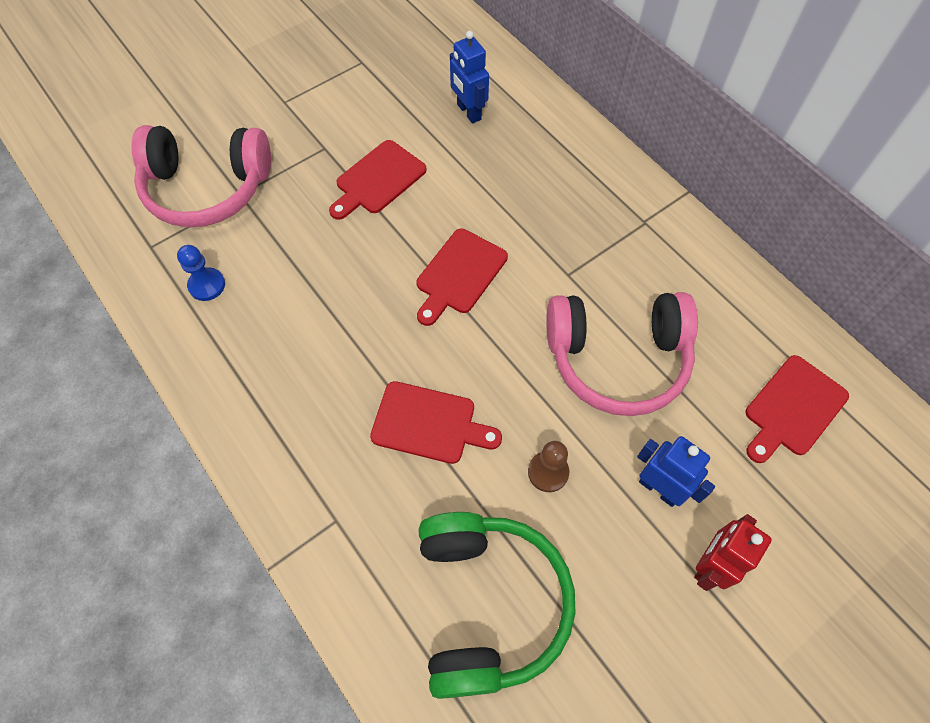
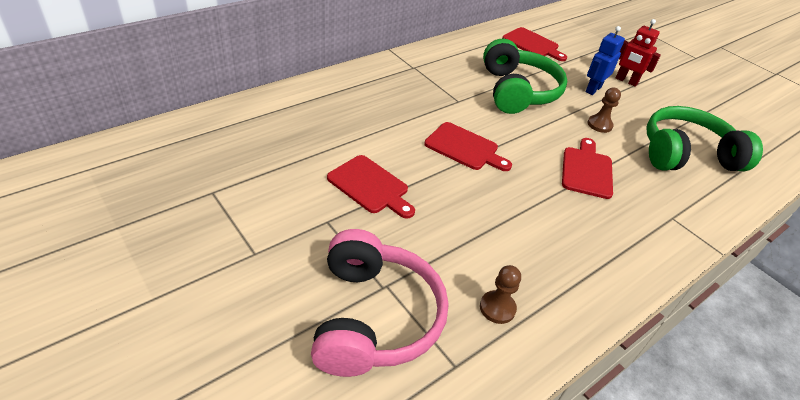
camera: 95 degrees left, 20 degrees down
blue pawn [177,245,225,301] -> brown pawn [480,265,521,324]
blue robot [450,31,489,124] -> none
pink headphones [546,292,698,416] -> green headphones [483,39,567,114]

